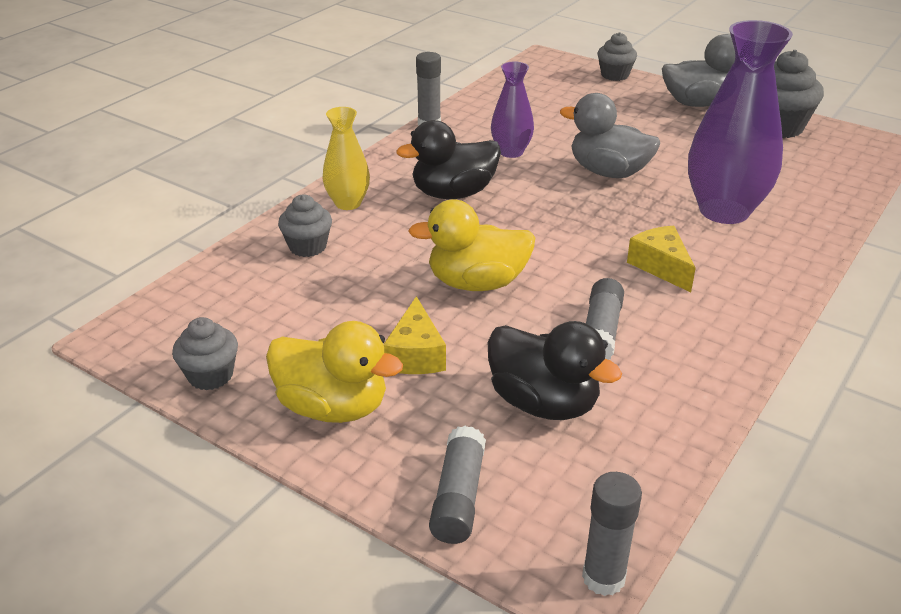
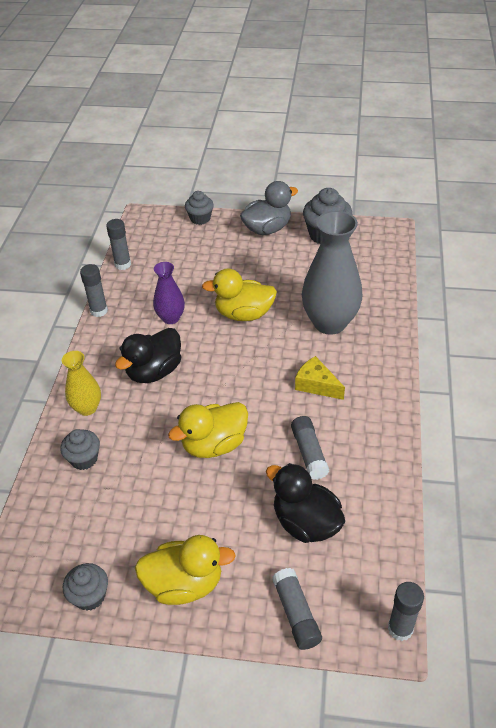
camera: 25 degrees left, 10 degrees up
yellow cheese [383,296,446,374] -> none
black duck [488,321,622,420] -> black duck turned 150 degrees counterclockwise [266,463,345,543]
grey duck [560,93,660,178] -> yellow duck [202,268,277,321]
purple vase [688,20,793,224] -> grey vase [302,211,362,335]
none -> grey glue stick [106,219,131,270]

